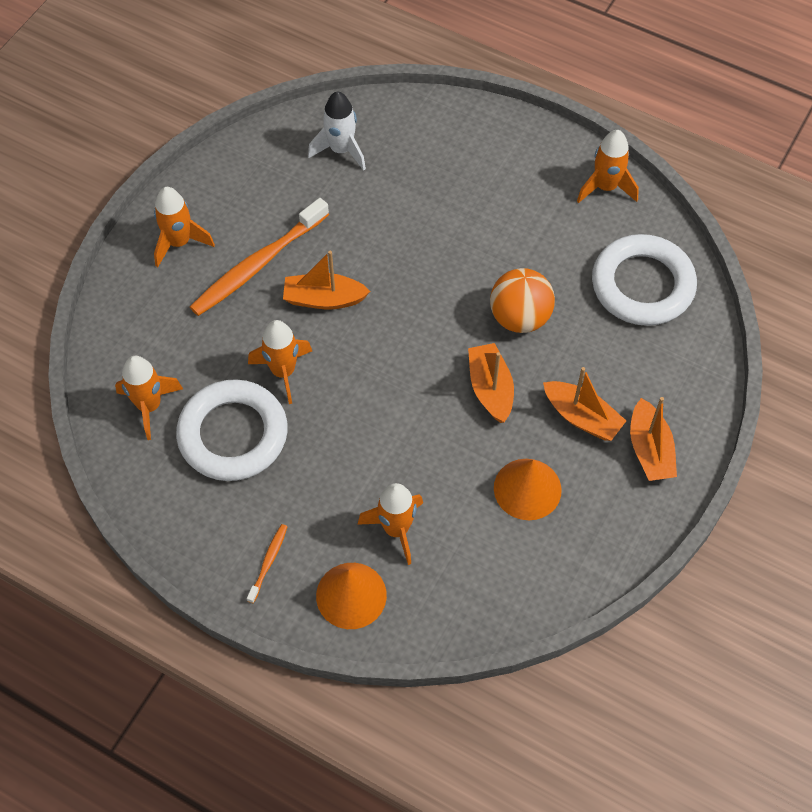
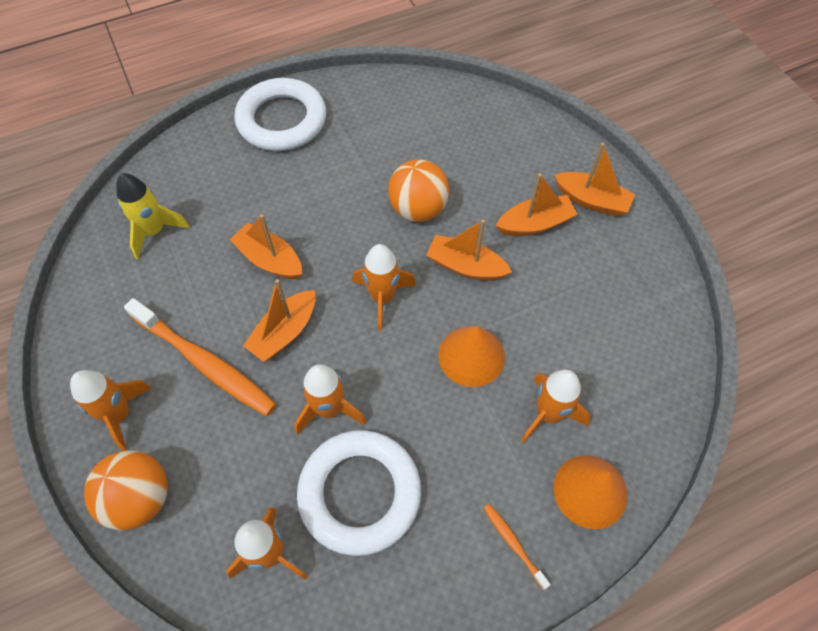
camera: 55 degrees left, 0 degrees up
orange toothbrush [190,198,329,316] -> orange toothbrush turned 45 degrees counterclockwise [124,298,277,416]
white rocket [308,91,366,171] -> yellow rocket [116,173,190,259]
orange cone [494,459,562,520] -> orange cone moved to [439,326,505,387]
orange rocket [577,130,639,203] -> orange rocket moved to [353,244,416,331]
white ring [592,234,697,326] -> white ring moved to [234,78,326,151]
none -> orange ball [84,450,168,530]
none -> orange boat [230,214,302,279]

